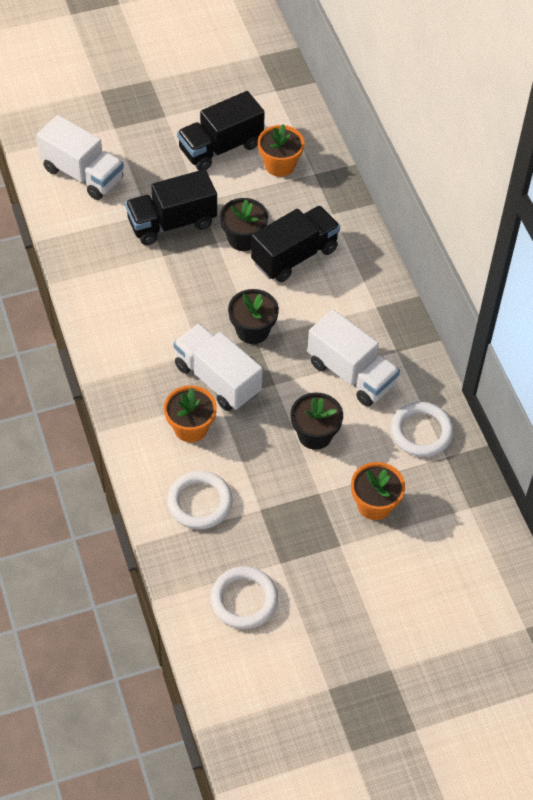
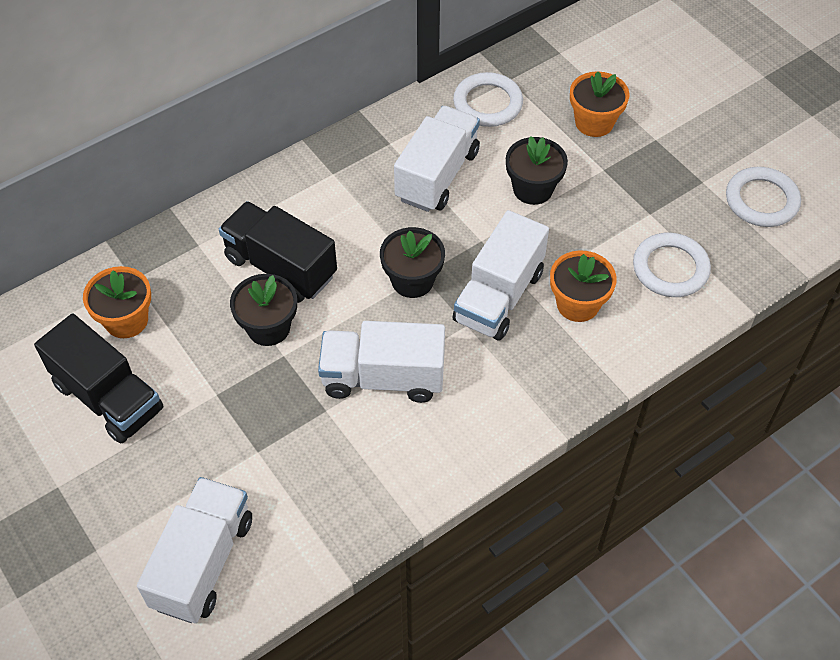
camera: 105 degrees left, 0 degrees up
black truck [125,169,217,245] -> none
none -> white truck [318,321,445,403]

